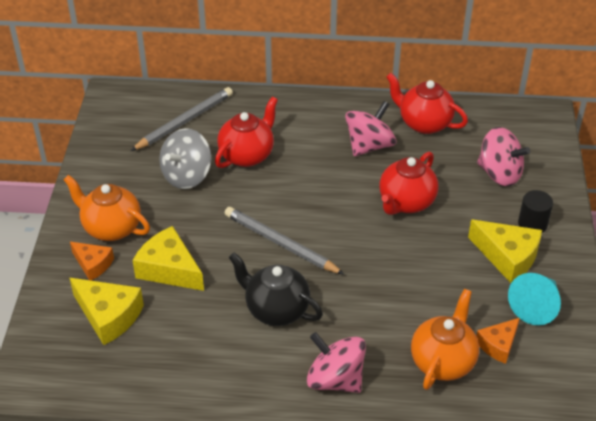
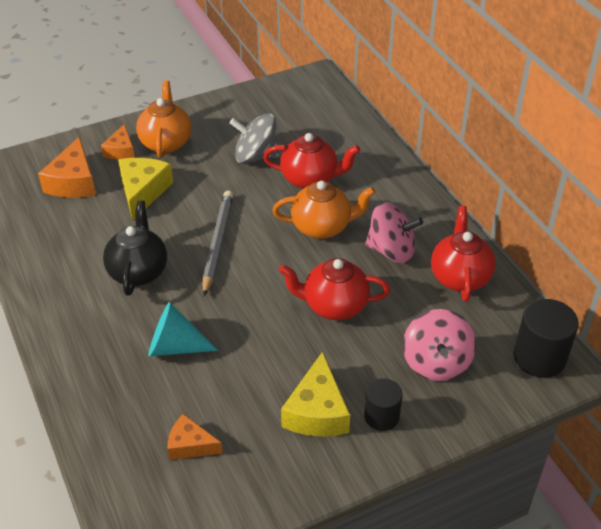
camera: 60 degrees right, 0 degrees up
yellow cheese [70,278,144,345] -> orange cheese [38,137,96,198]
grey pencil [131,87,233,151] -> none
pink spinning top [307,332,366,393] -> none
orange teapot [411,289,479,390] -> orange teapot moved to [272,181,376,239]
turquoise cone [508,273,561,325] -> turquoise cone moved to [149,302,218,356]
none -> black cylinder [514,299,579,378]

